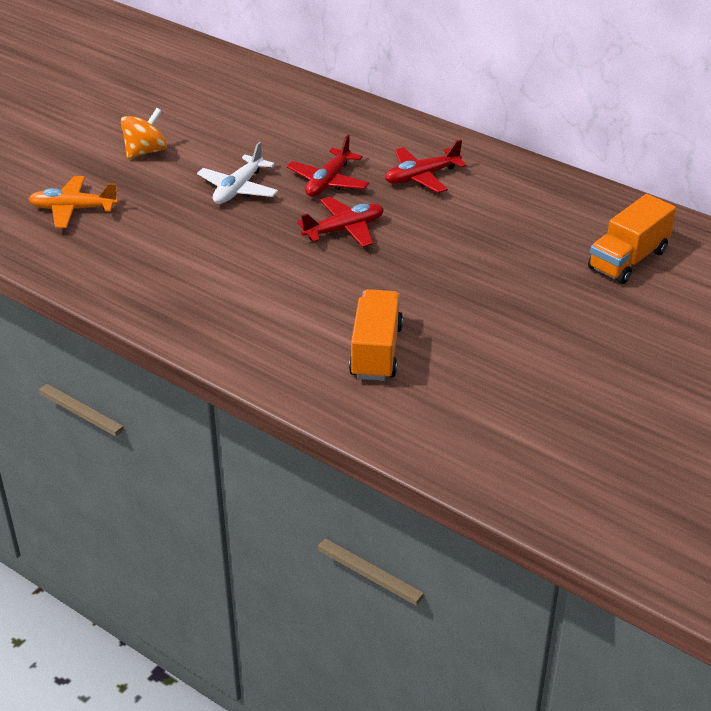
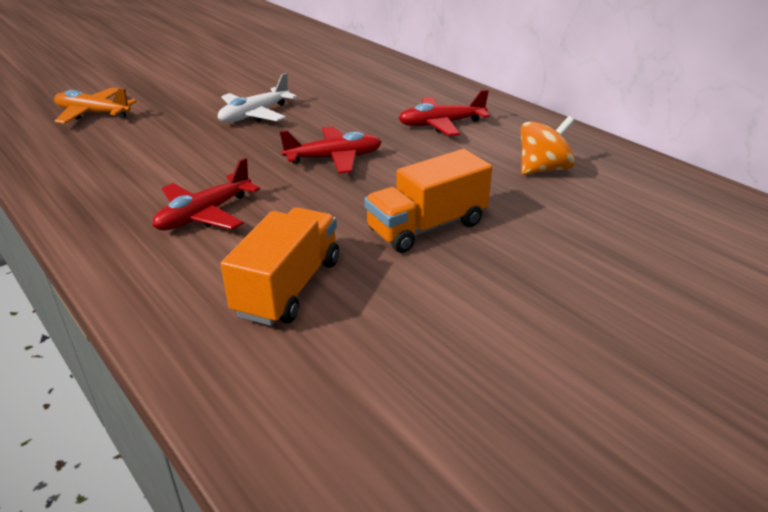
camera: 15 degrees right, 5 degrees down
orange spinning top [121,108,167,159] -> orange spinning top moved to [521,116,575,175]
red plane [287,135,369,197] -> red plane moved to [153,158,260,230]
orange truck [588,194,676,284] -> orange truck moved to [364,149,492,253]

